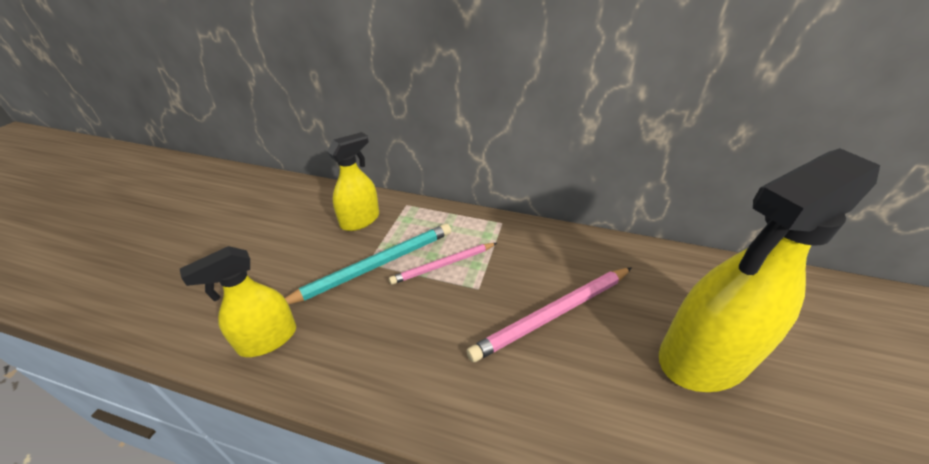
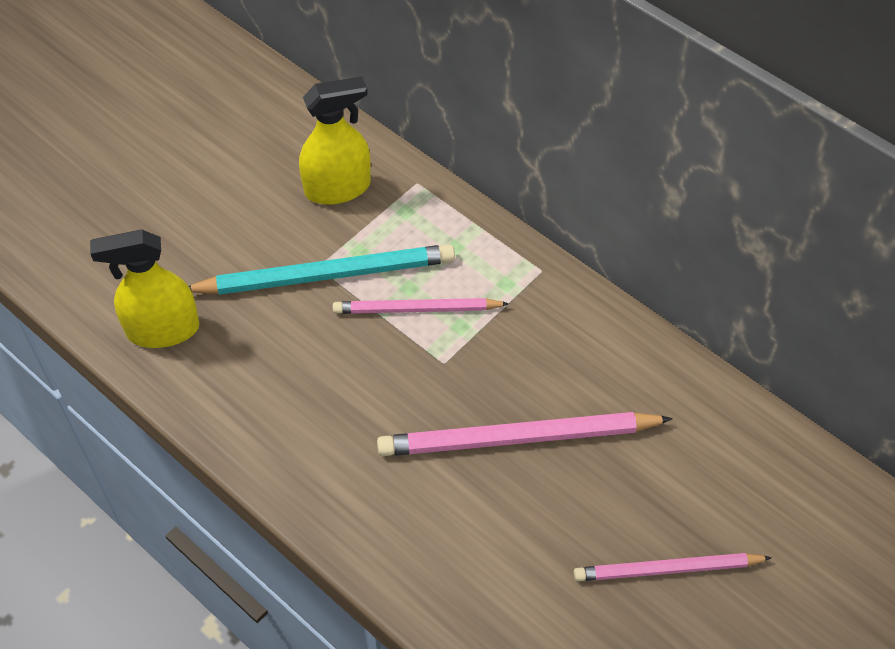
camera: 25 degrees right, 15 degrees up
yellow spray bottle [659,148,880,392] -> pink pencil [574,553,772,581]

